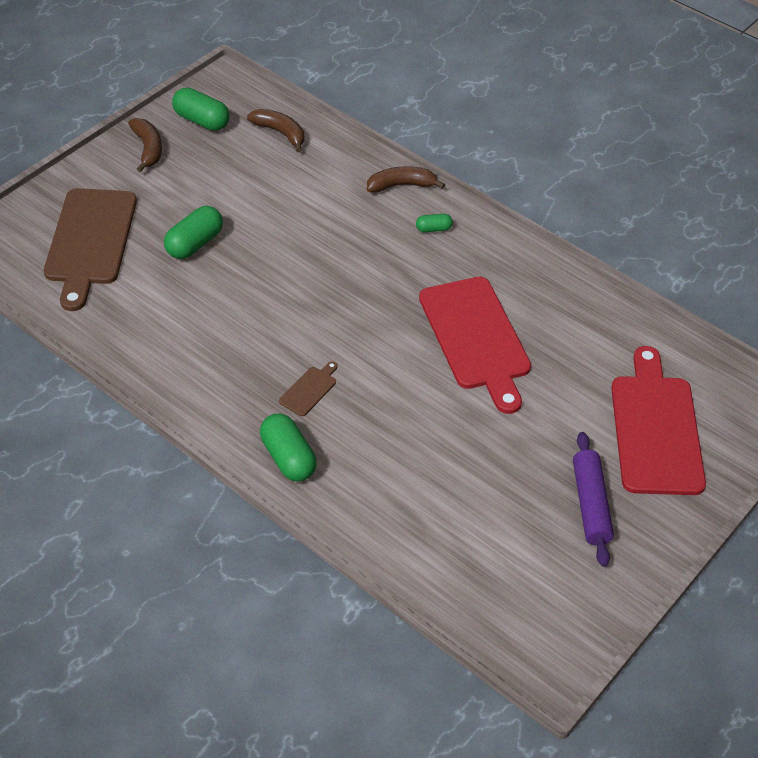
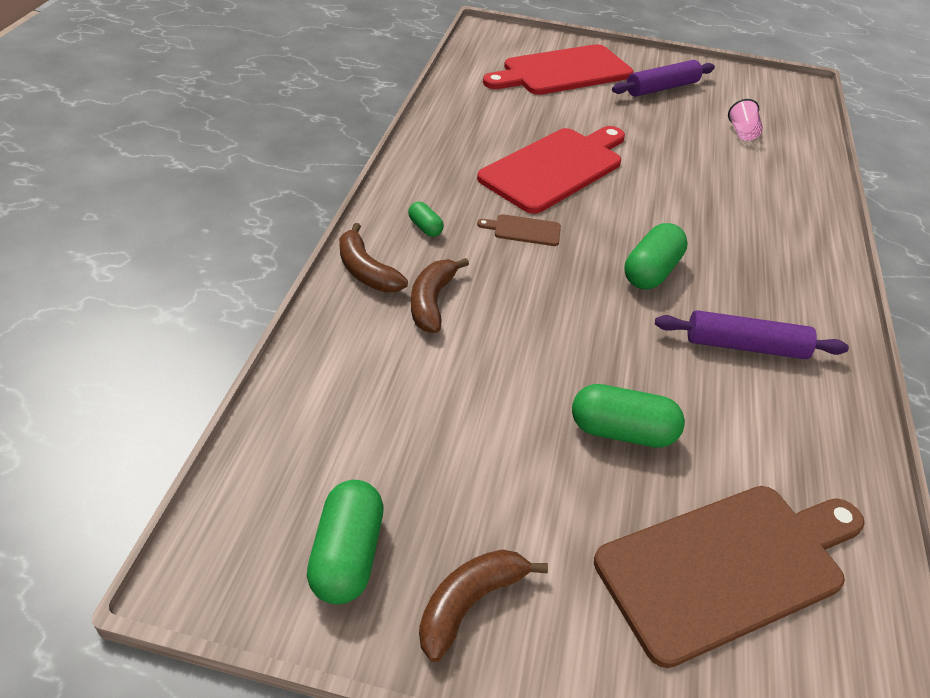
camera: 120 degrees left, 5 degrees down
brown banana [247,109,304,152] -> brown banana moved to [411,258,469,333]
green capsule [260,414,317,481] -> green capsule moved to [624,223,688,289]
brown cutting board [279,361,337,416] -> brown cutting board moved to [477,214,561,246]
none -> purple rolling pin [655,310,849,359]
none -> pink cup [728,99,763,141]

